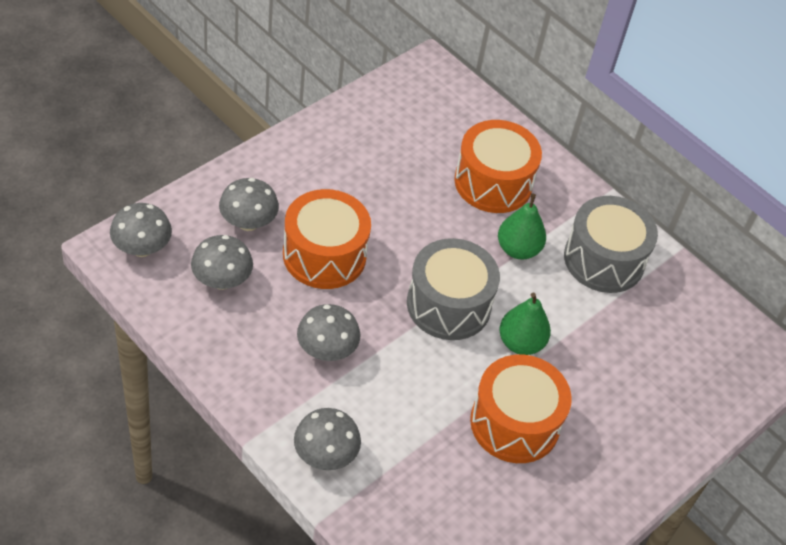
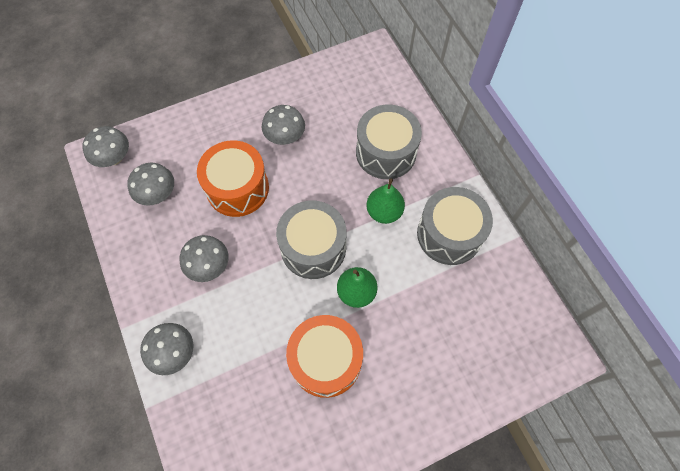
camera: 25 degrees right, 15 degrees up
grey mushroom [219,178,279,231] -> grey mushroom moved to [262,105,305,145]
orange drum [454,120,542,213] -> grey drum [356,105,422,179]

